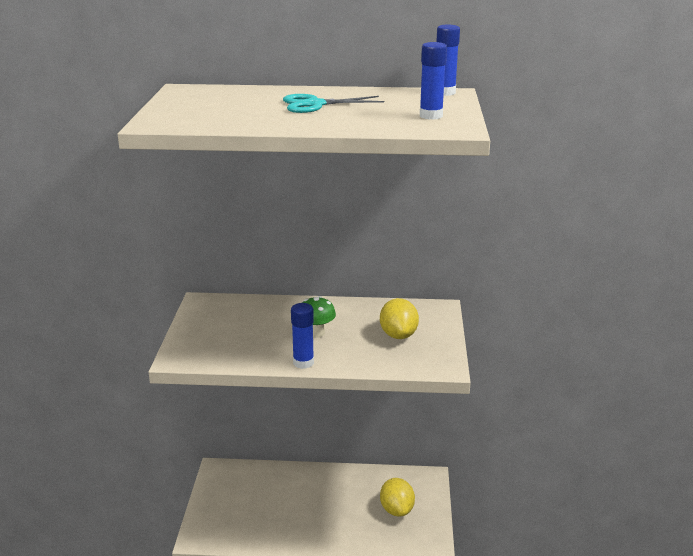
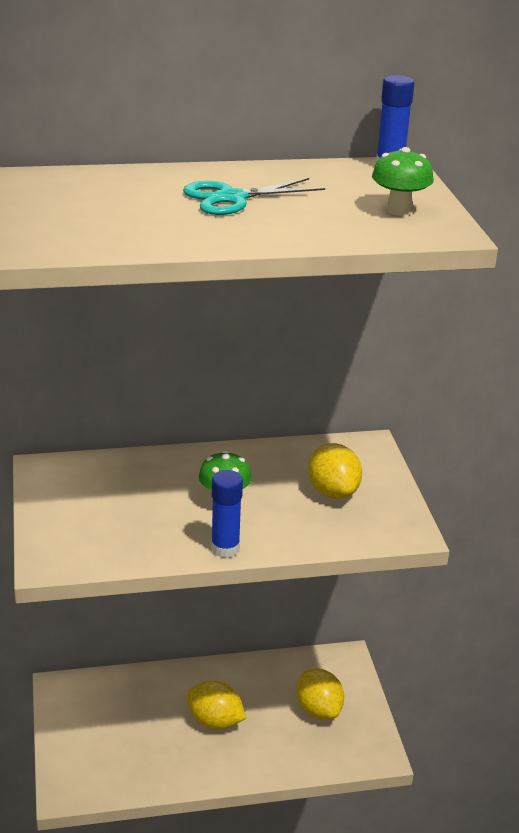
camera: 15 degrees left, 5 degrees up
blue glue stick [420,42,447,120] -> green mushroom [372,147,434,216]
none -> yellow lemon [187,681,246,730]

